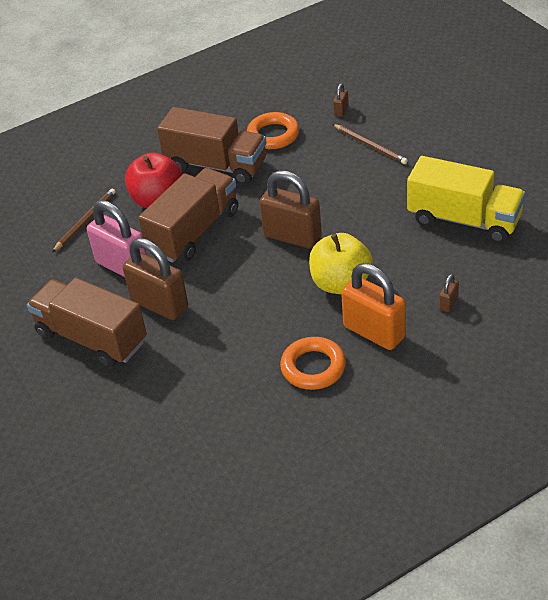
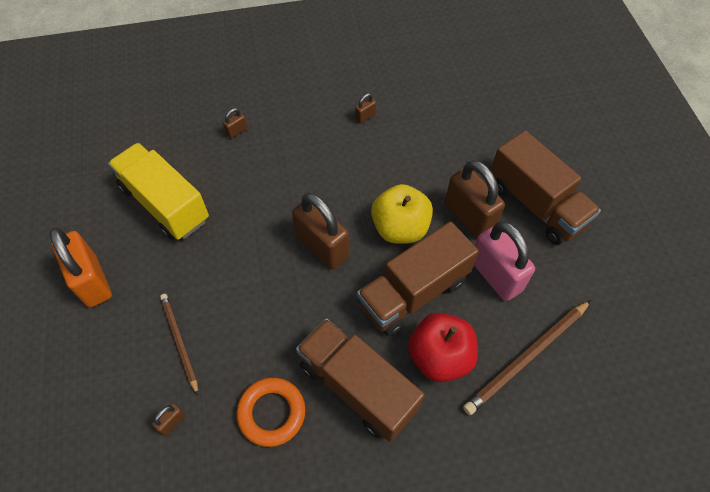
camera: 165 degrees left, 15 degrees up
brown pencil [52,188,116,252] -> brown pencil [463,300,591,415], size x1.55
orange ring [280,337,346,390] -> brown padlock [355,93,376,123]
yellow apple [309,233,373,294] -> yellow apple moved to [371,184,433,244]
orange padlock [341,263,406,350] -> orange padlock moved to [50,227,112,308]

